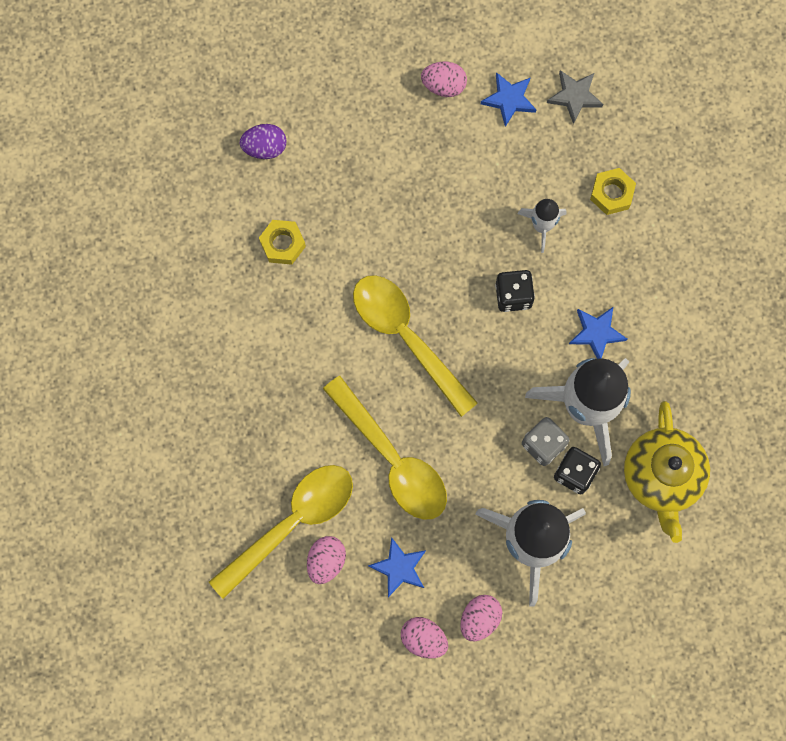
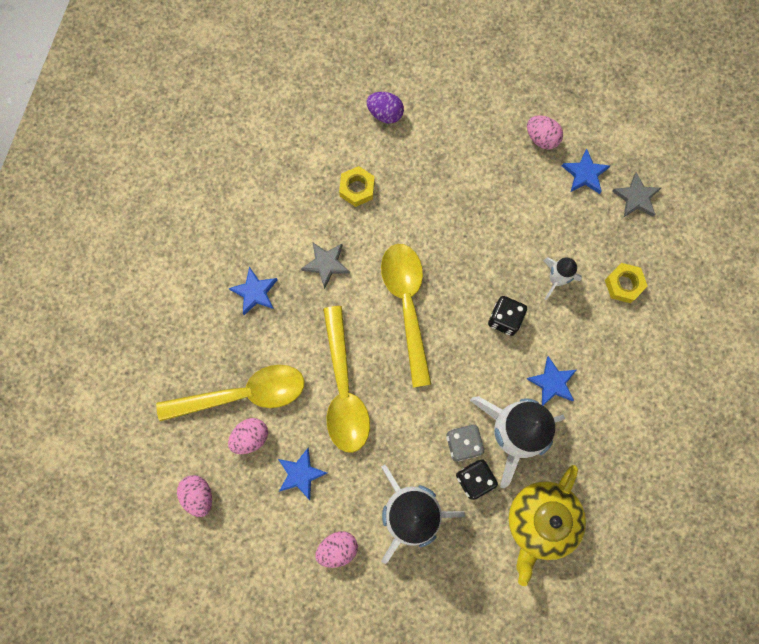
camera: 30 degrees right, 0 degrees up
pink egg [401,617,448,658] -> pink egg moved to [177,475,212,517]
none -> blue star [229,267,277,315]
none -> grey star [301,242,350,289]

